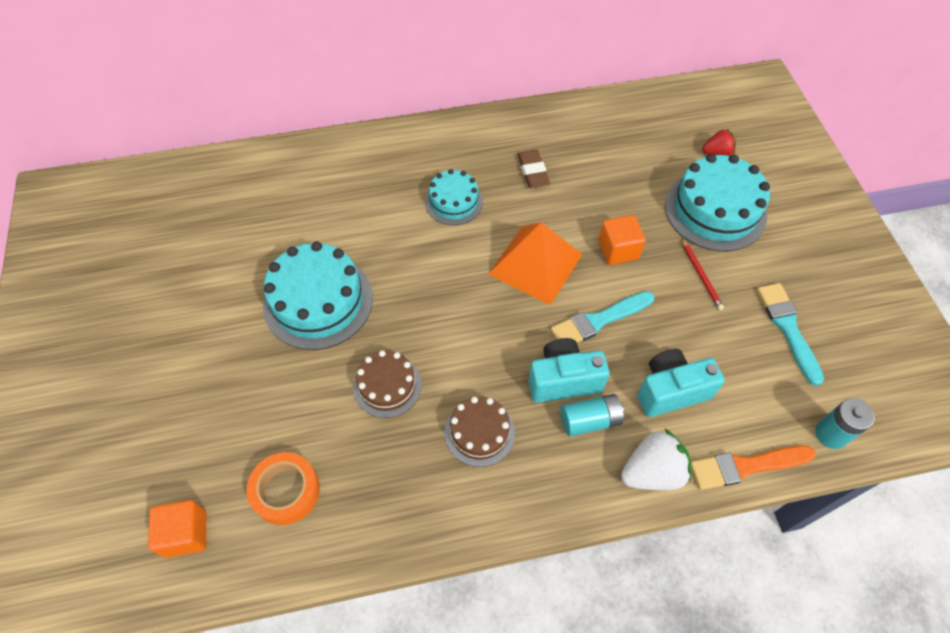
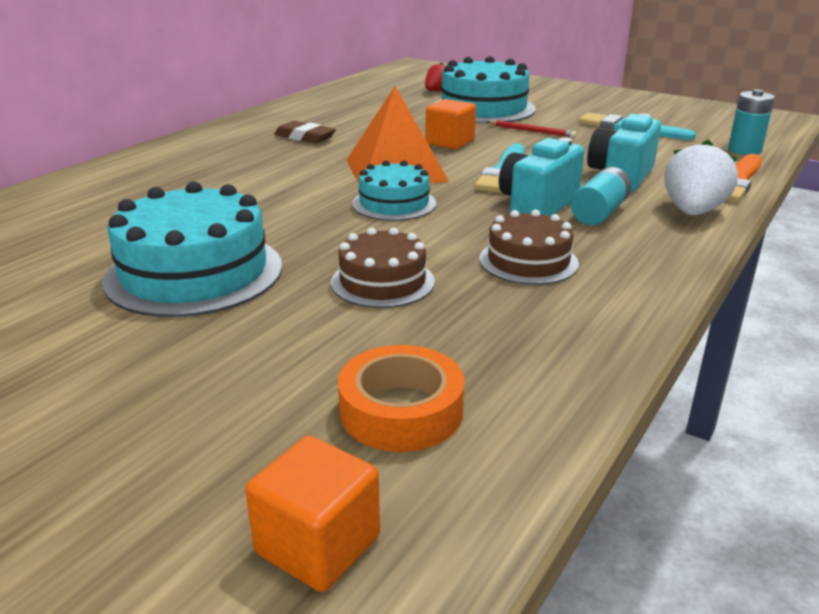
camera: 45 degrees left, 30 degrees down
turquoise cake [425,169,483,225] -> turquoise cake moved to [352,160,436,221]

